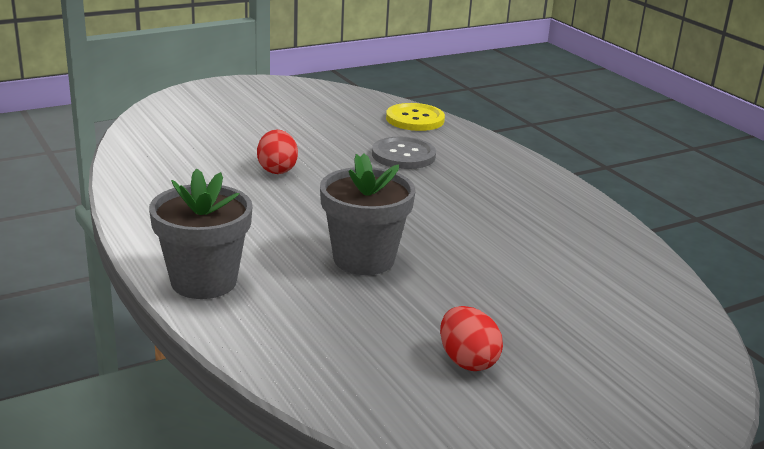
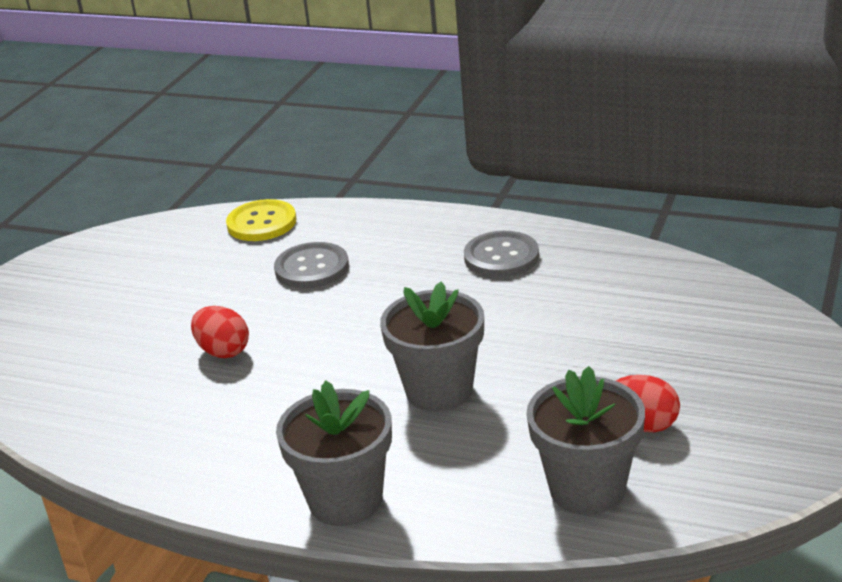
camera: 35 degrees left, 5 degrees up
none -> grey button [464,231,539,277]
none -> grey flower pot [527,366,645,515]

